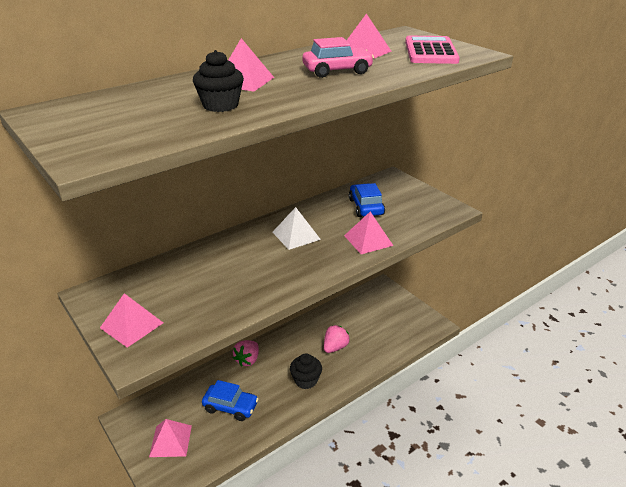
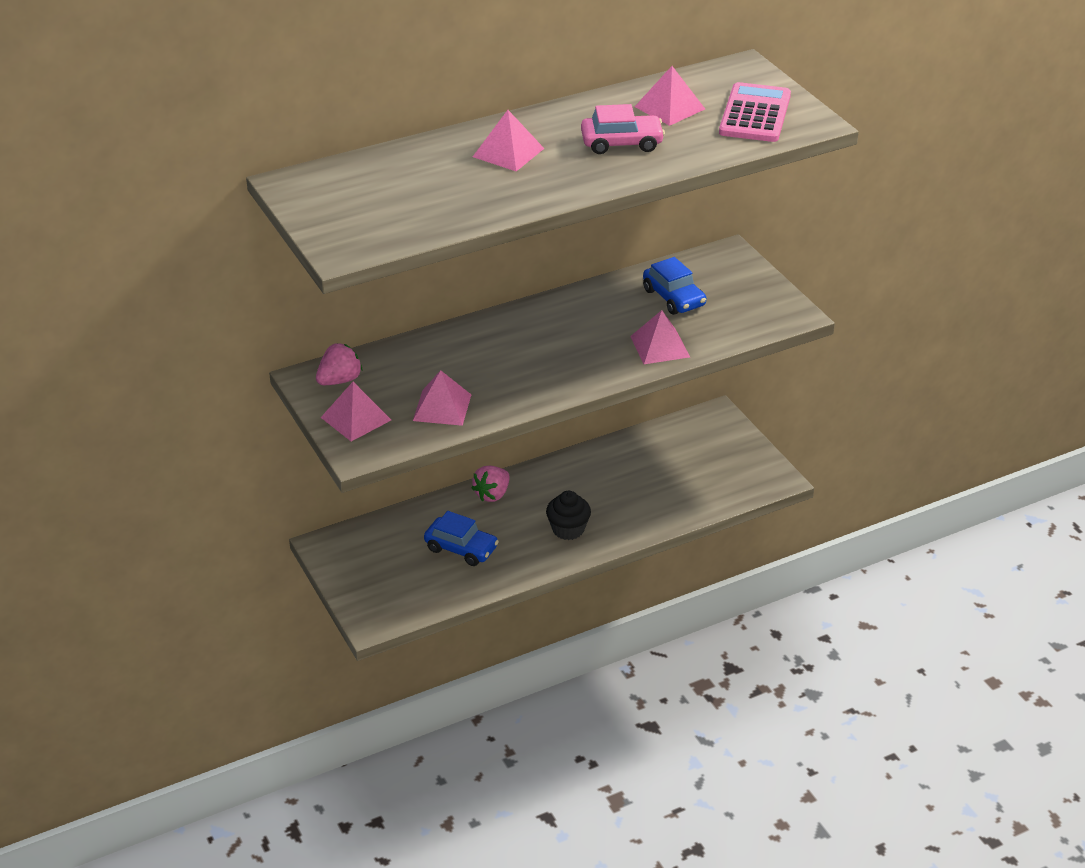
camera: 10 degrees right, 5 degrees up
pink pyramid [149,419,192,457] -> pink pyramid moved to [413,370,471,426]
black cupcake [193,50,244,112] -> none
white pyramid [272,207,321,250] -> none
pink strawberry [324,325,350,353] -> pink strawberry moved to [316,343,362,385]
blue car [349,183,385,217] -> blue car turned 150 degrees clockwise [643,257,706,315]

